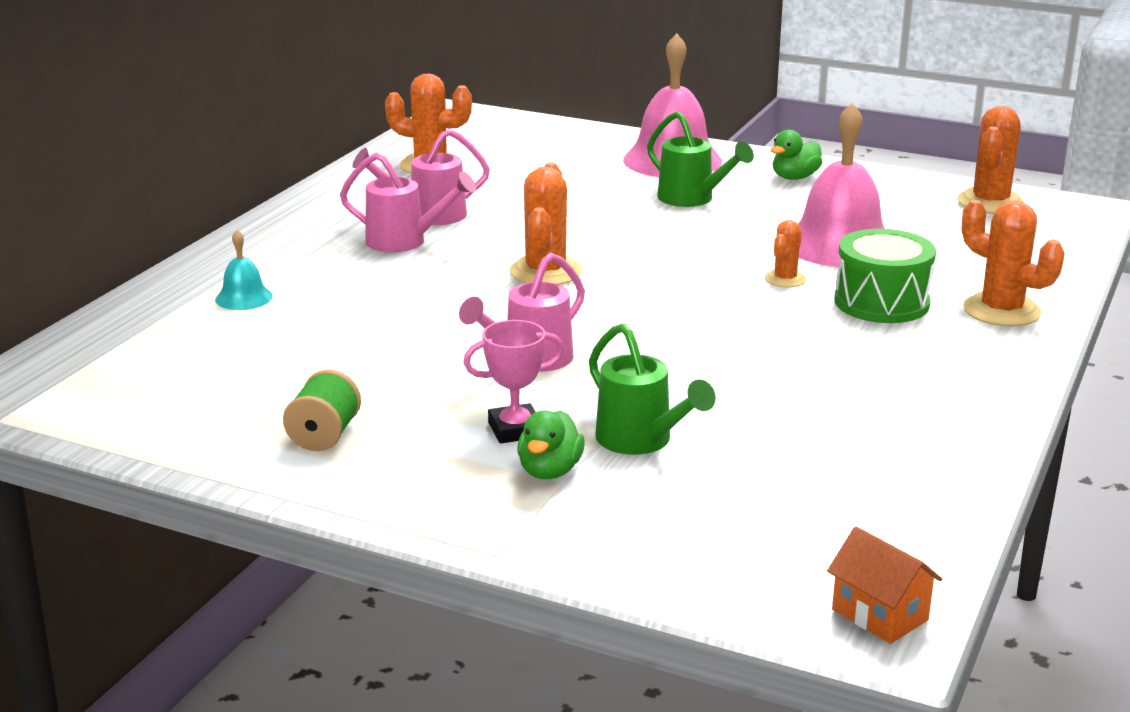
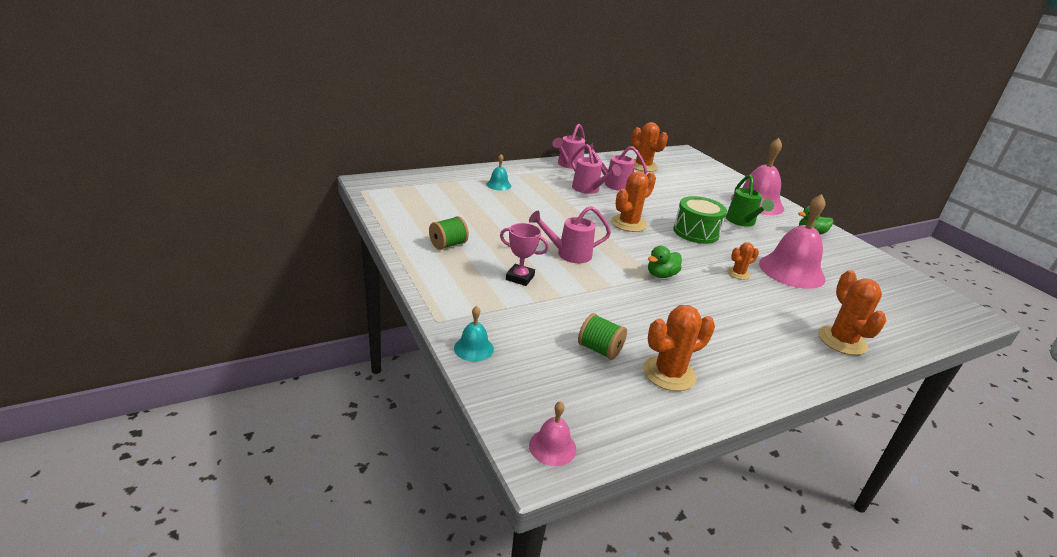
camera: 35 degrees right, 5 degrees up
green duck [517,410,585,479] -> green duck moved to [648,246,682,278]
green watering can [589,323,716,455] -> none
orange house [827,526,942,644] -> pink bell [529,401,576,466]
green drum [835,228,936,323] -> green drum moved to [673,196,727,244]
orange cactus [957,106,1025,214] -> orange cactus moved to [643,305,715,391]
none -> turquoise bell [454,306,494,362]
none -> pink watering can [552,124,585,169]
none -> green spool [578,313,627,360]

